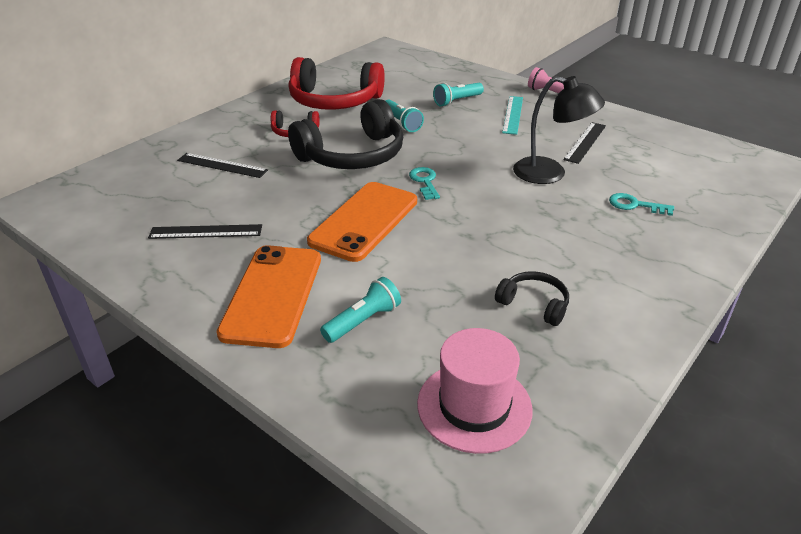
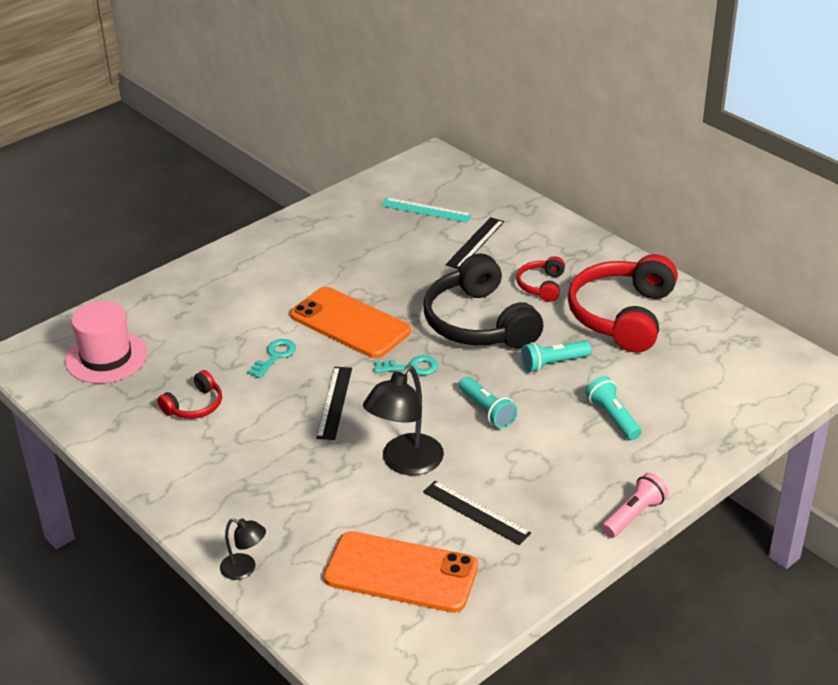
camera: 100 degrees right, 0 degrees up
black ruler [148,224,262,239] -> black ruler moved to [316,367,352,440]
orange phone [217,245,321,348] -> orange phone moved to [324,531,478,613]
turquoise flashlight [320,277,401,343] -> turquoise flashlight moved to [459,377,518,428]
black headphones [495,271,569,326] -> red headphones [157,370,222,419]
turquoise ruler [502,96,523,135] -> turquoise ruler moved to [381,198,472,223]
turquoise key [609,193,674,216] -> turquoise key moved to [248,339,296,378]
none -> black lamp [220,518,266,580]

